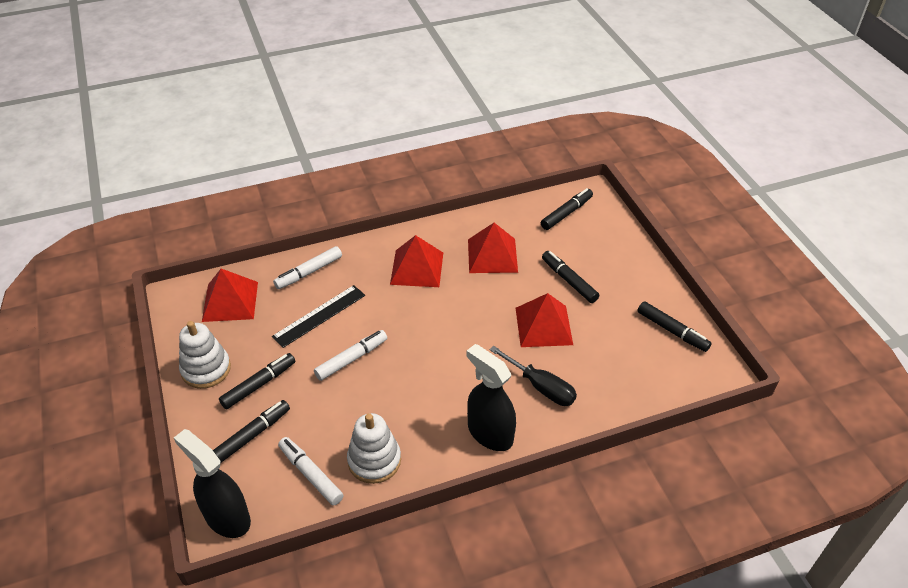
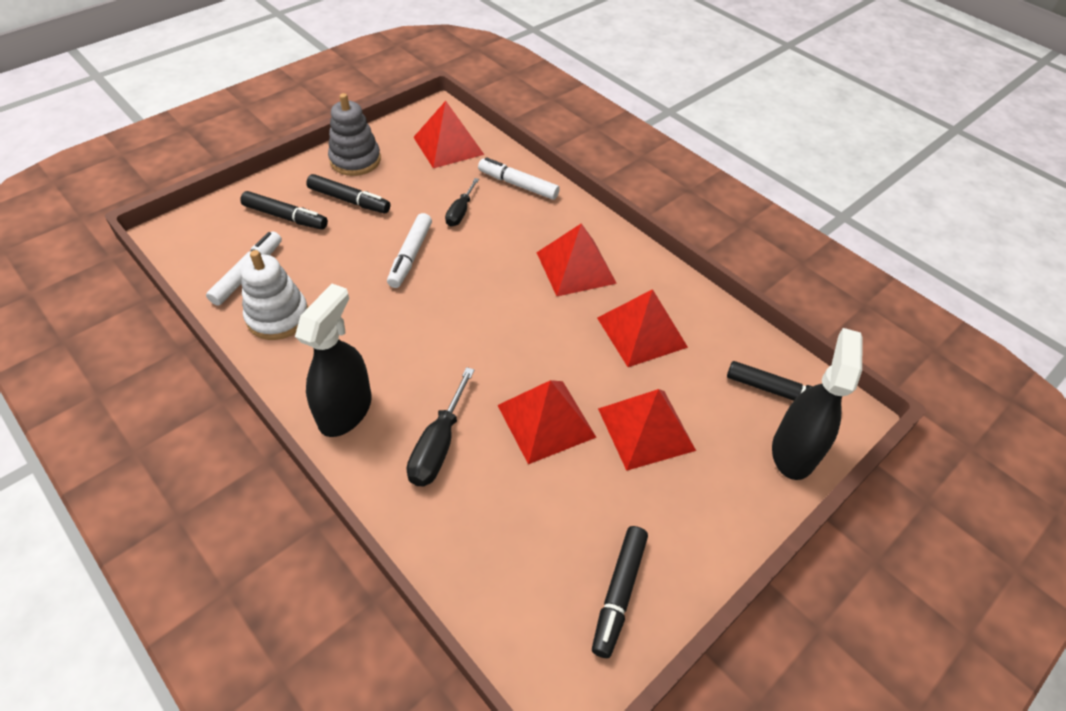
camera: 65 degrees right, 5 degrees up
black spray bottle [174,429,251,538] -> black spray bottle moved to [772,328,863,480]
white stacking toy [179,321,231,389] -> grey stacking toy [328,93,381,176]
black ruler [272,285,365,348] -> black screwdriver [445,178,479,227]
white marker [314,330,387,381] -> white marker turned 75 degrees clockwise [387,213,432,288]
black marker [542,251,599,303] -> red pyramid [598,389,696,471]

